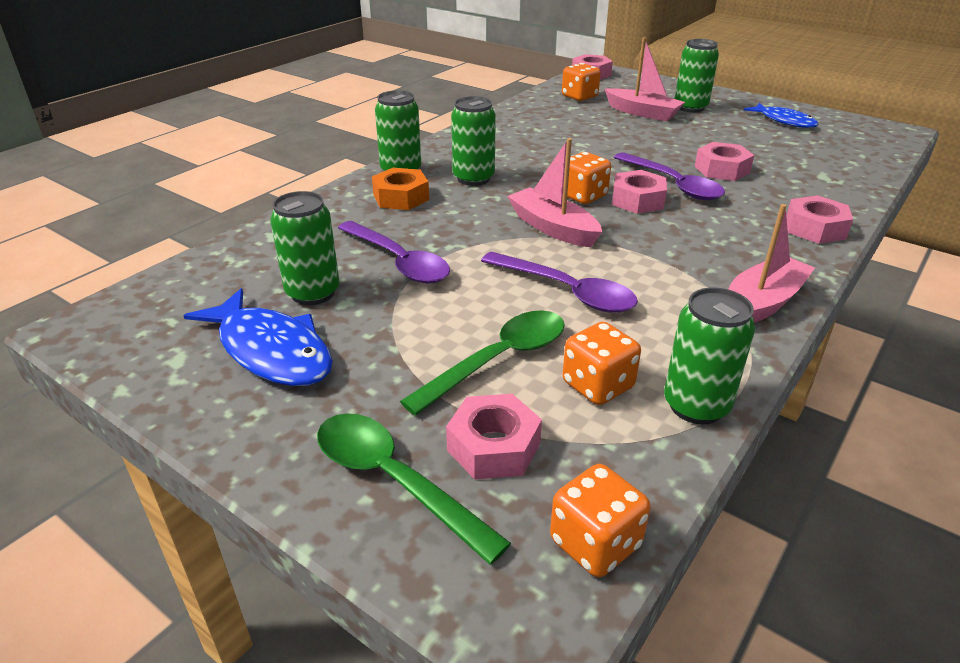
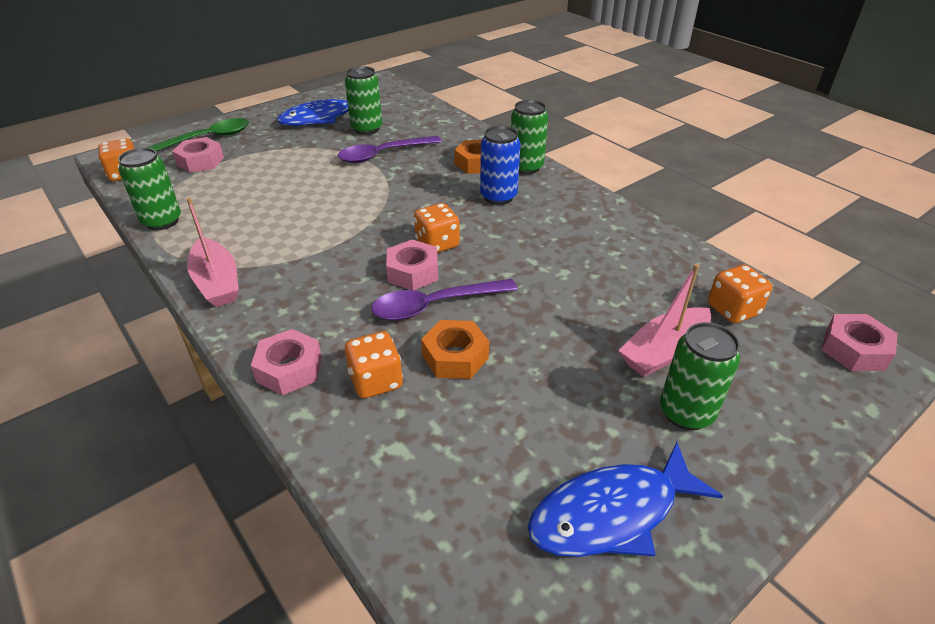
camera: 105 degrees right, 5 degrees up
green spoon [400,310,565,415] -> none
green can [451,96,496,186] -> blue can [480,126,521,205]
purple spoon [481,252,638,313] -> none
pink boat [507,138,602,247] -> none
orange dice [563,322,641,405] -> orange dice moved to [345,331,403,399]
pink nut [695,142,754,181] -> orange nut [421,320,489,379]
blue fish [744,103,818,128] -> blue fish [528,442,723,557], size x1.50

